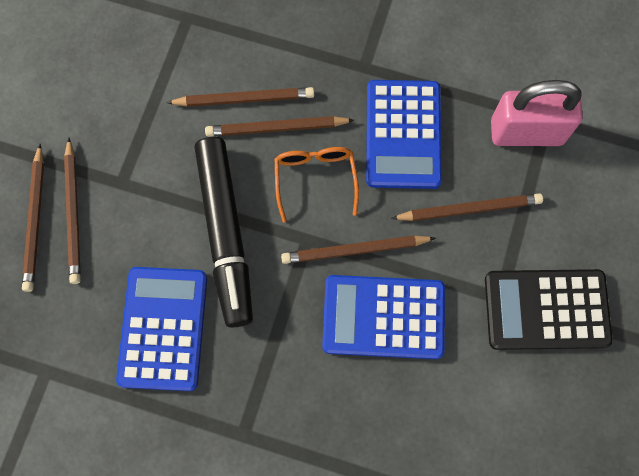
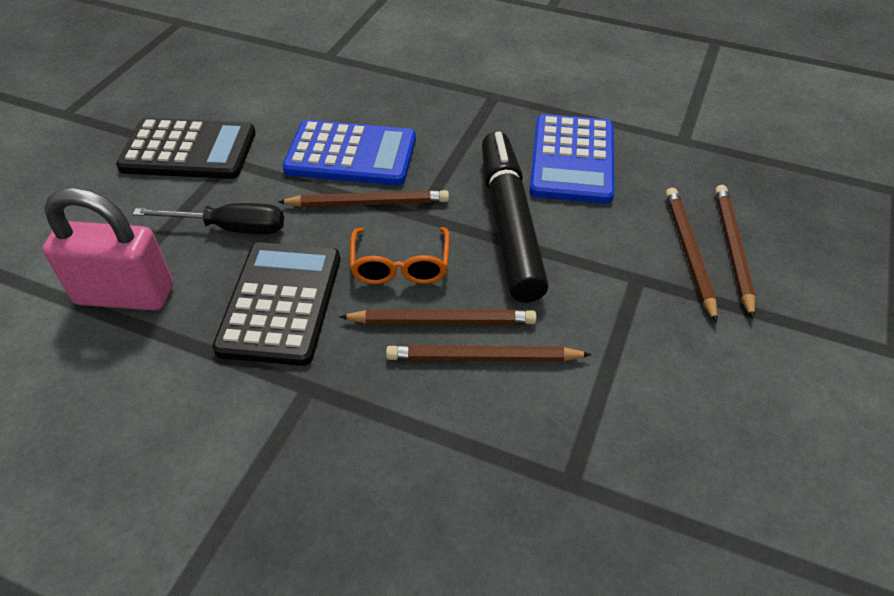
camera: 175 degrees left, 25 degrees down
blue calculator [366,80,442,189] -> black calculator [212,242,340,366]
brown pencil [391,193,543,221] -> black screwdriver [132,203,284,234]

